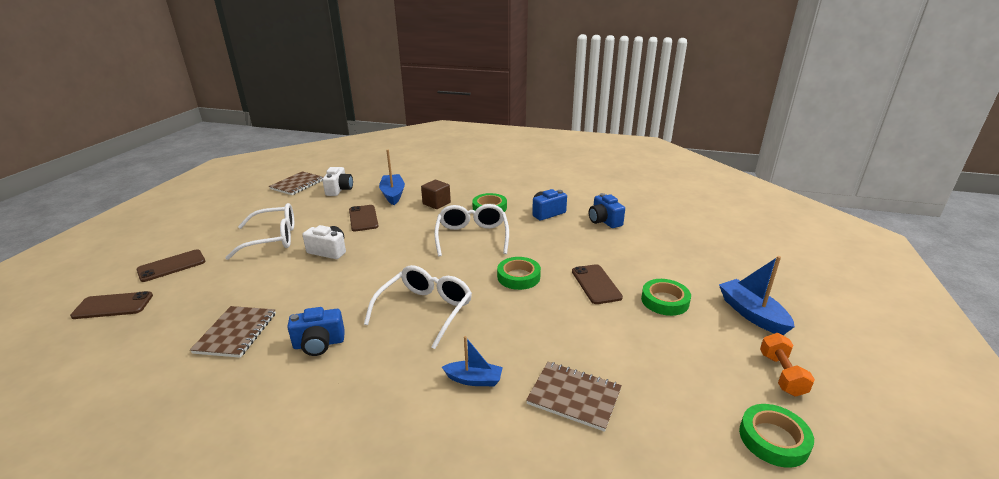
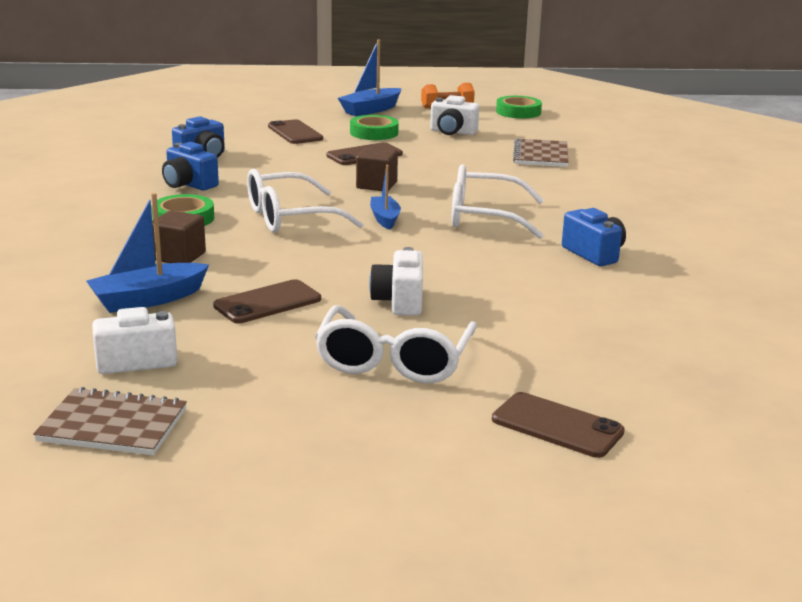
camera: 110 degrees left, 5 degrees down
brown phone [70,291,153,319] -> brown phone moved to [268,119,323,144]
brown notebook [190,306,276,358] -> none
white glasses [225,203,294,260] -> white glasses turned 135 degrees counterclockwise [315,306,477,383]
blue boat [442,336,503,386] -> blue boat moved to [370,165,401,230]
green tape [497,257,541,290] -> brown cube [356,147,398,191]
none -> white camera [430,95,479,135]

